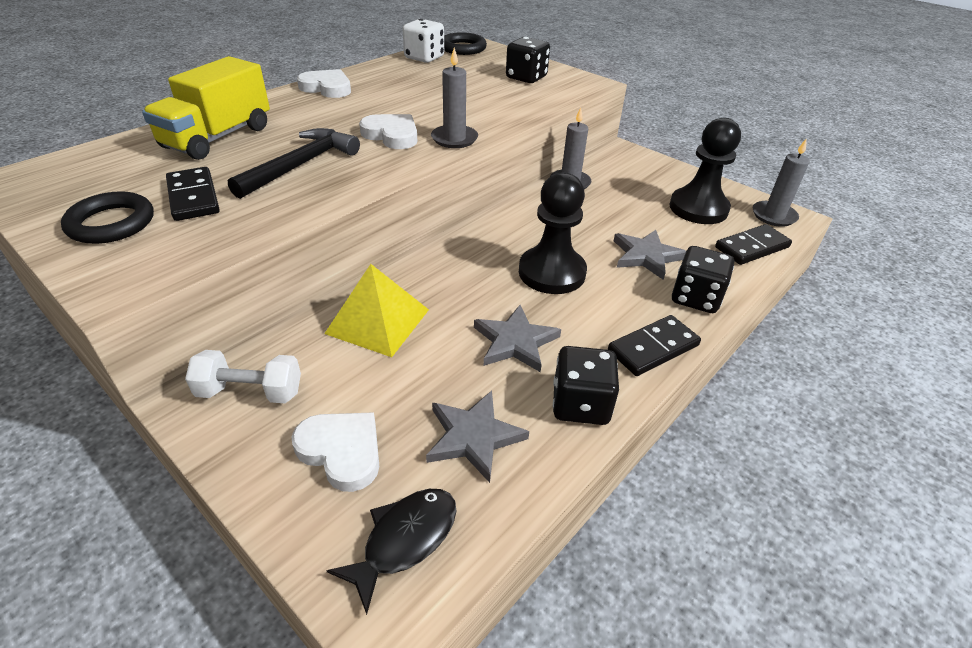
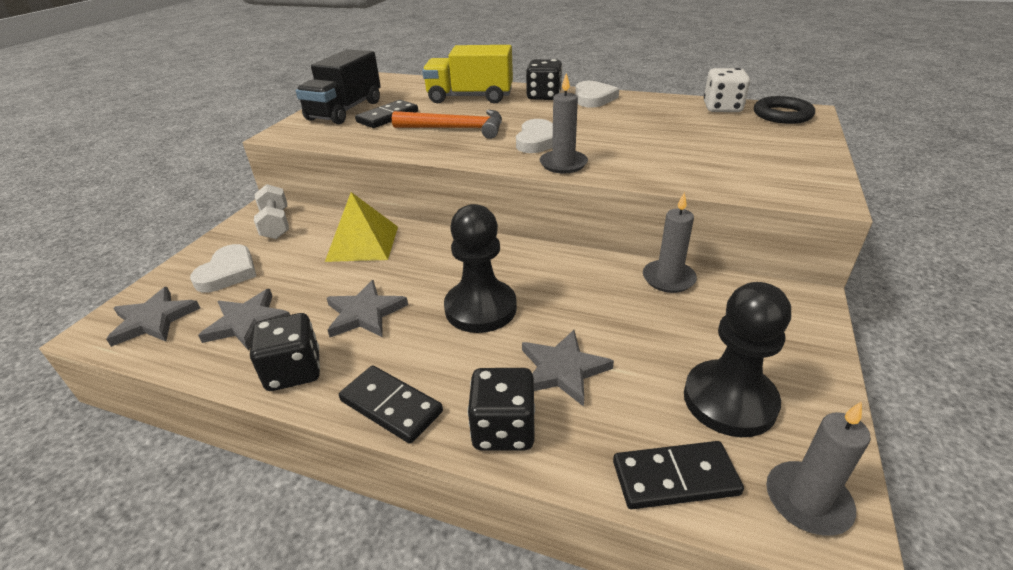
camera: 70 degrees right, 5 degrees down
black ring [61,191,154,244] -> black truck [296,49,381,124]
black hammer [228,128,360,199] -> orange hammer [392,110,502,139]
black fish [326,489,456,615] -> grey star [106,287,200,347]
black dice [506,37,550,83] -> black dice moved to [526,59,562,100]
black domino [715,224,792,265] -> black domino turned 45 degrees counterclockwise [613,441,744,509]

